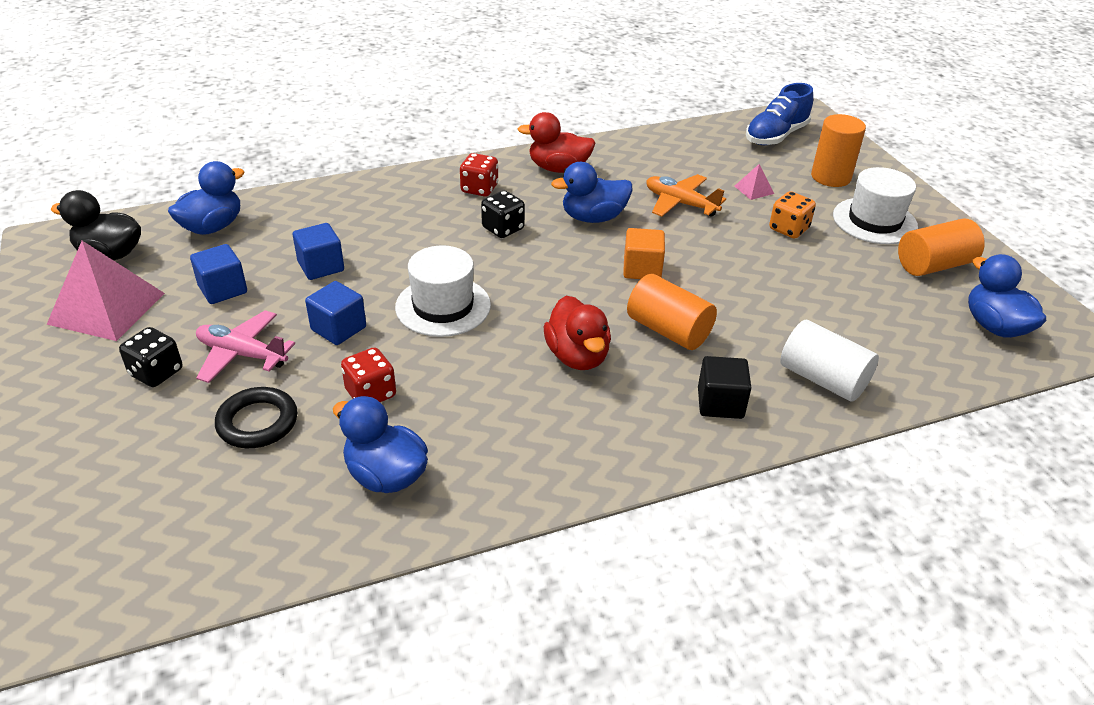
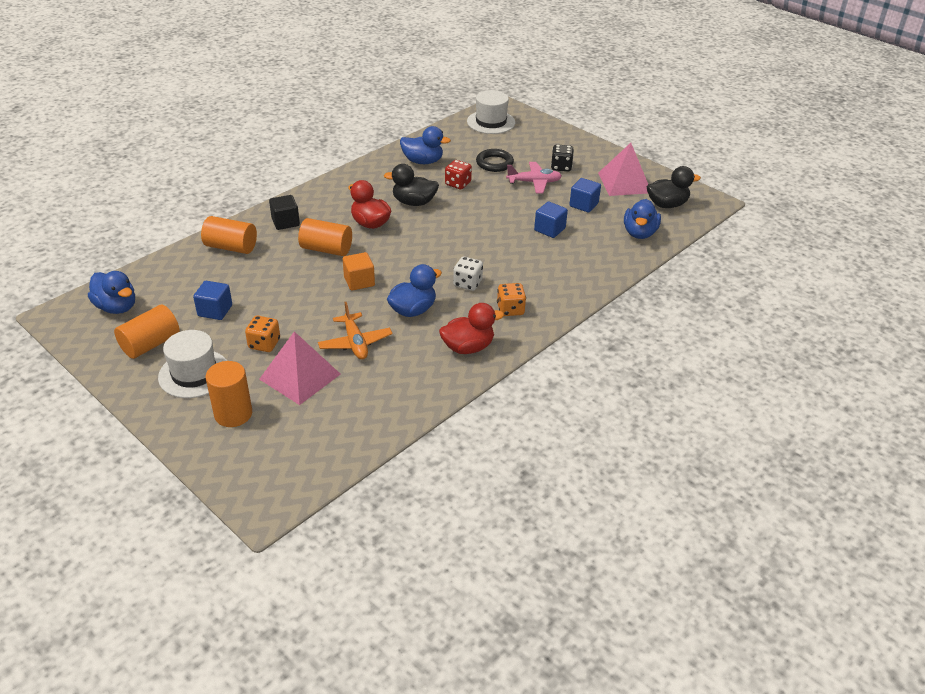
camera: 155 degrees right, 0 degrees up
blue cube [305,281,366,345] -> blue cube moved to [193,281,232,320]
white hat [395,245,491,337] -> white hat moved to [467,90,515,134]
red dice [460,153,498,197] -> orange dice [497,283,526,316]
black dice [481,190,525,238] -> white dice [453,257,483,291]
orange plane [647,174,726,217] -> orange plane turned 60 degrees clockwise [318,302,392,359]
pink pyramid [735,164,774,200] -> pink pyramid [259,331,341,405], size x2.27
blue shoe [746,83,813,145] -> none
white cylinder [780,320,879,402] -> orange cylinder [201,216,257,254]
none -> black duck [384,164,439,206]

